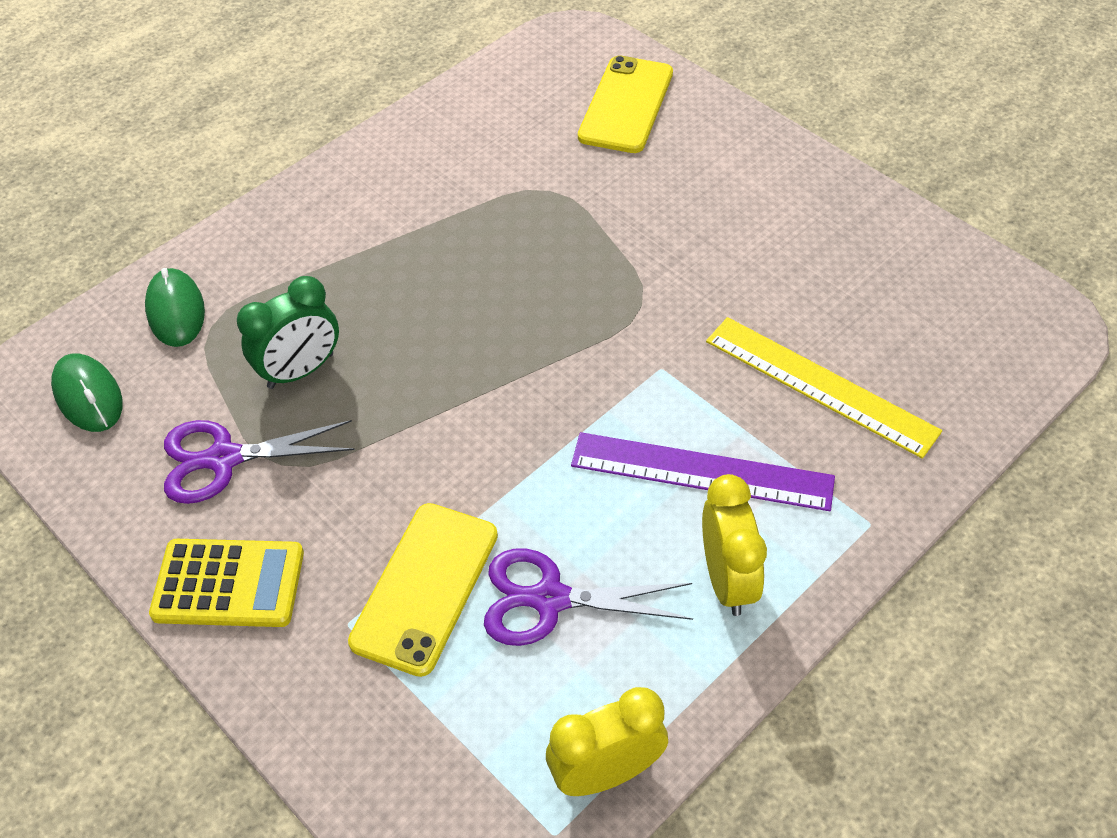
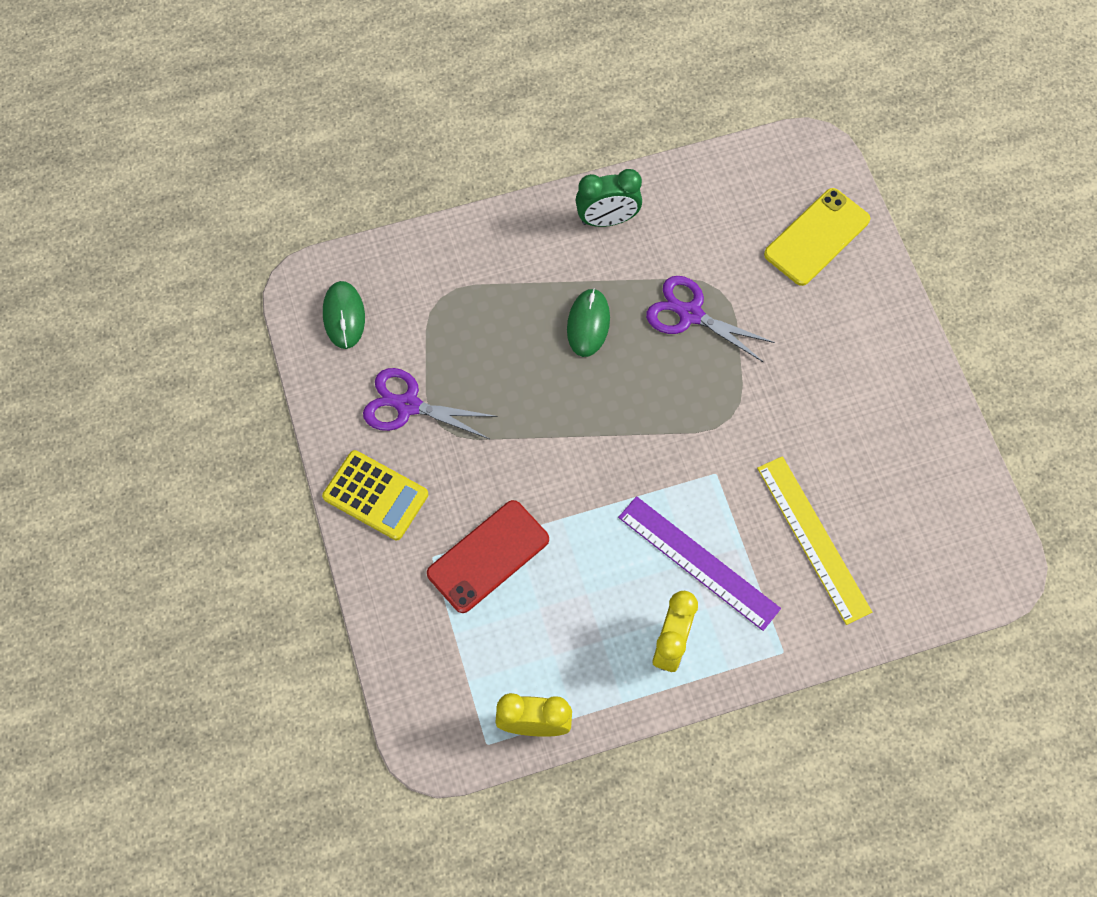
camera: 25 degrees right, 15 degrees up
green mouse [145,268,205,347] -> green mouse moved to [567,288,610,357]
green clock [237,276,339,389] -> green clock moved to [575,169,642,227]
yellow phone [348,503,498,677] -> red phone [427,500,549,613]
purple scissors [484,548,693,646] -> purple scissors moved to [646,276,775,362]

